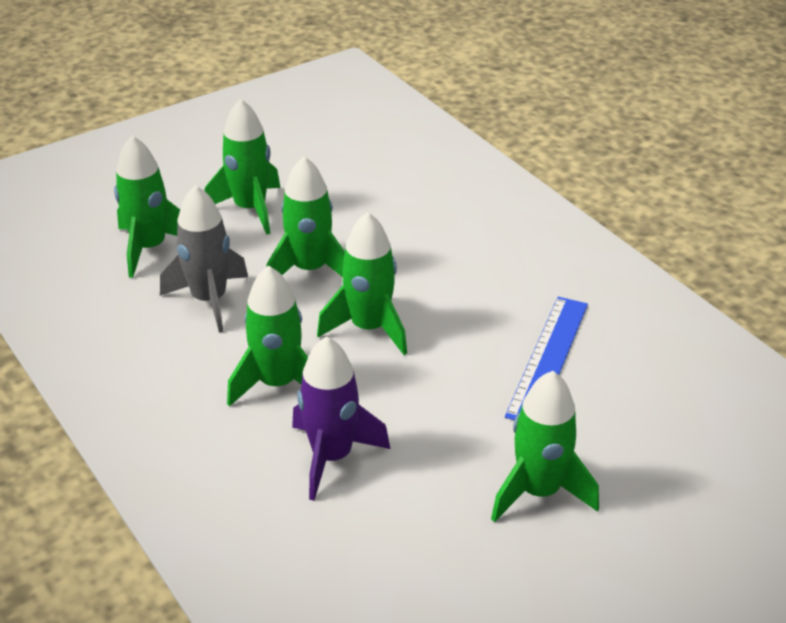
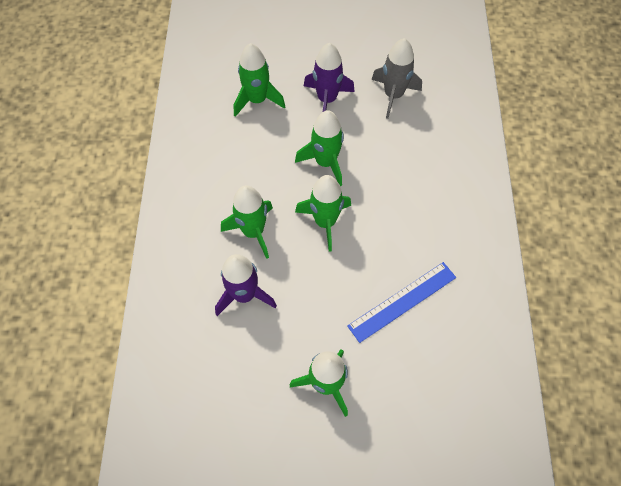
camera: 35 degrees right, 25 degrees up
grey rocket [160,185,248,333] -> grey rocket moved to [372,38,422,119]
green rocket [205,98,281,235] -> purple rocket [304,43,355,112]

